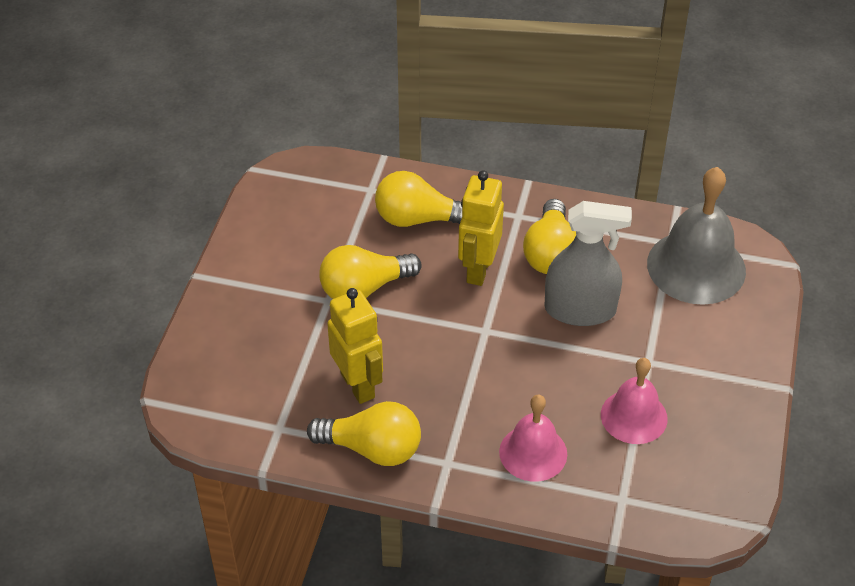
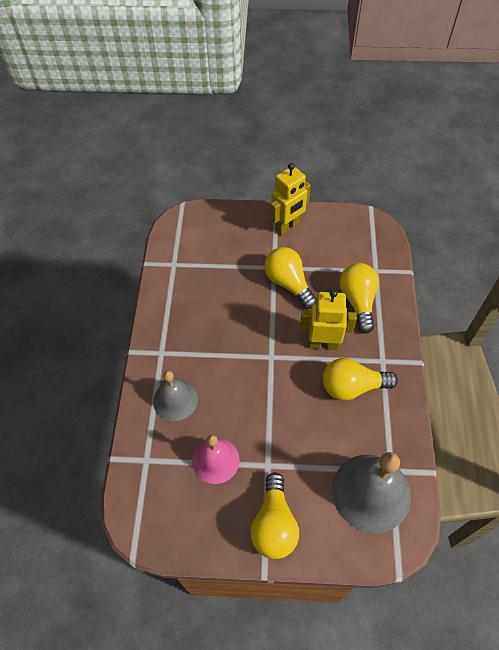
camera: 80 degrees right, 10 degrees up
yellow light bulb [307,401,421,466] -> yellow light bulb moved to [250,472,299,559]
yellow robot [327,288,383,404] -> yellow robot moved to [270,163,311,235]
pink bell [499,394,567,482] -> grey bell [153,371,198,421]
grey spray bottle [545,201,632,326] -> none

